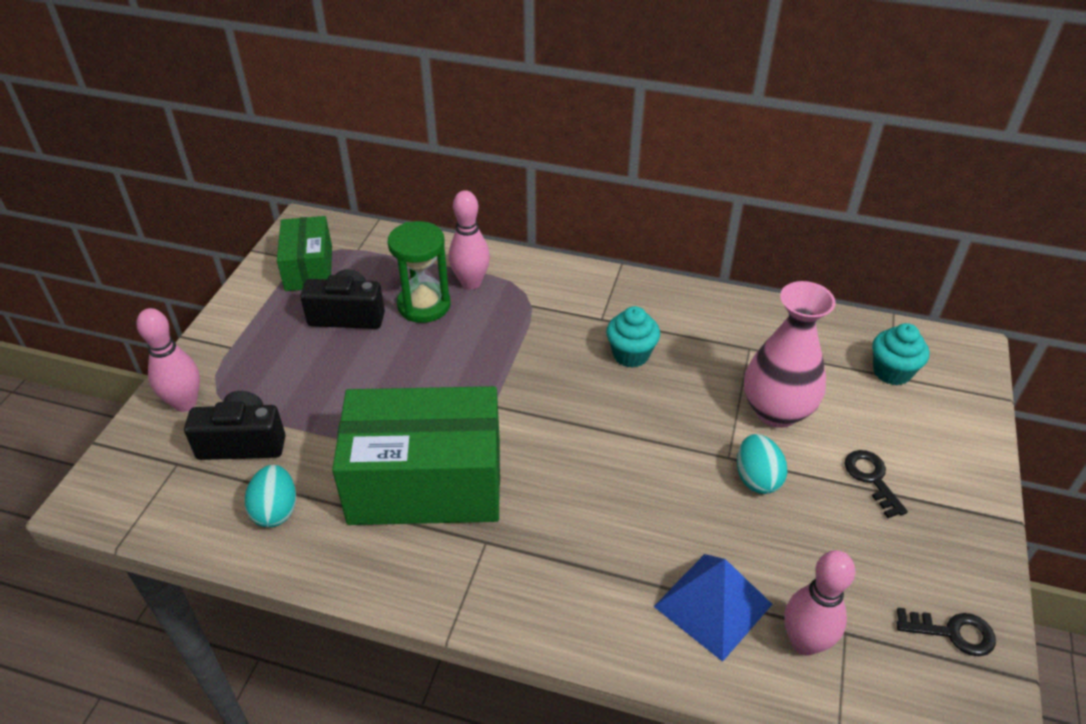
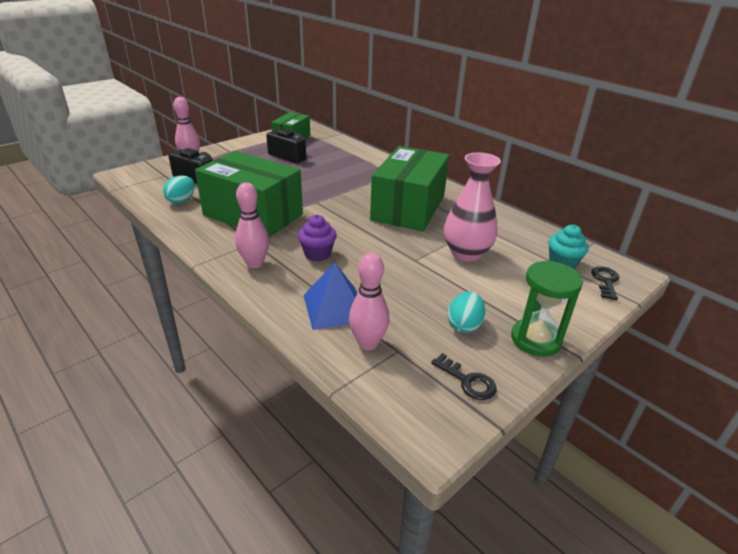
camera: 30 degrees right, 10 degrees down
green hourglass [388,221,450,323] -> green hourglass moved to [511,260,583,356]
pink bowling pin [449,190,490,289] -> pink bowling pin moved to [235,182,269,268]
turquoise cupcake [606,306,660,368] -> green box [370,146,449,232]
turquoise egg [737,434,787,494] -> turquoise egg moved to [447,291,485,333]
black key [845,450,908,518] -> black key moved to [591,266,619,300]
none -> purple cupcake [298,214,337,261]

